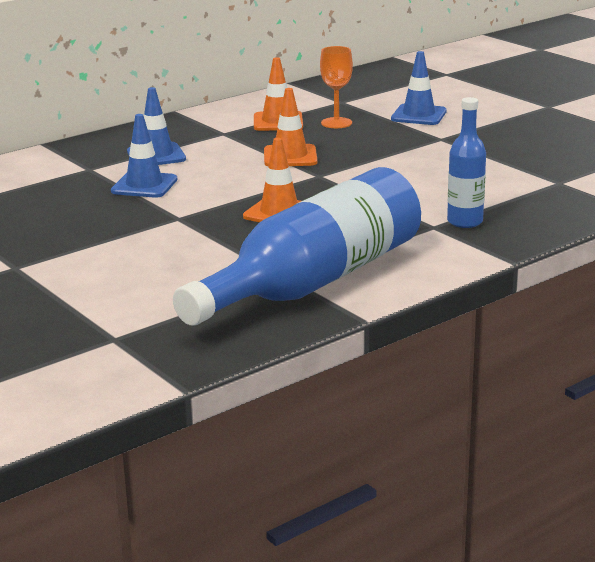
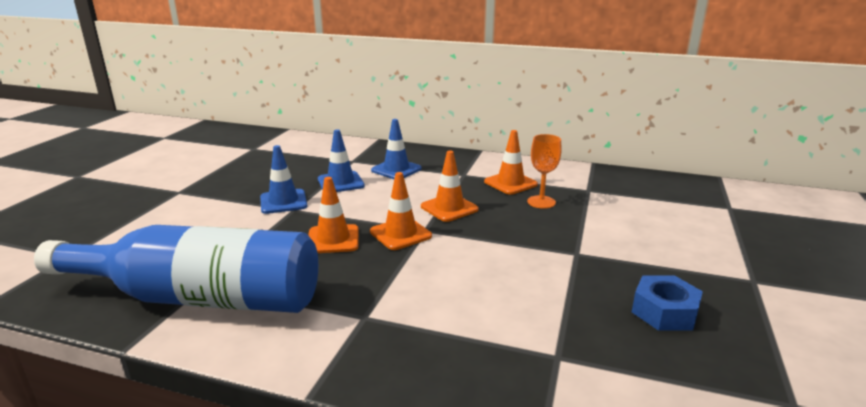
camera: 55 degrees right, 0 degrees up
blue traffic cone [391,51,446,125] -> blue traffic cone moved to [260,145,307,214]
blue bottle [447,97,486,228] -> none
none -> orange traffic cone [370,172,432,250]
none -> blue nut [632,275,703,331]

